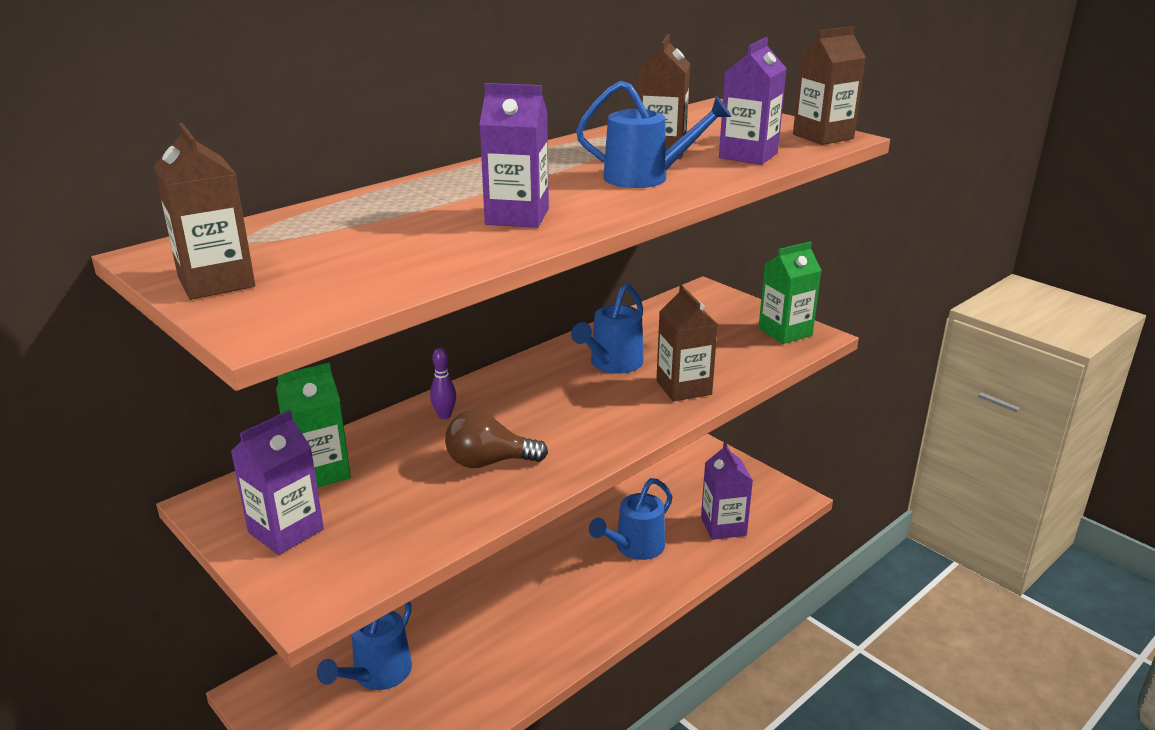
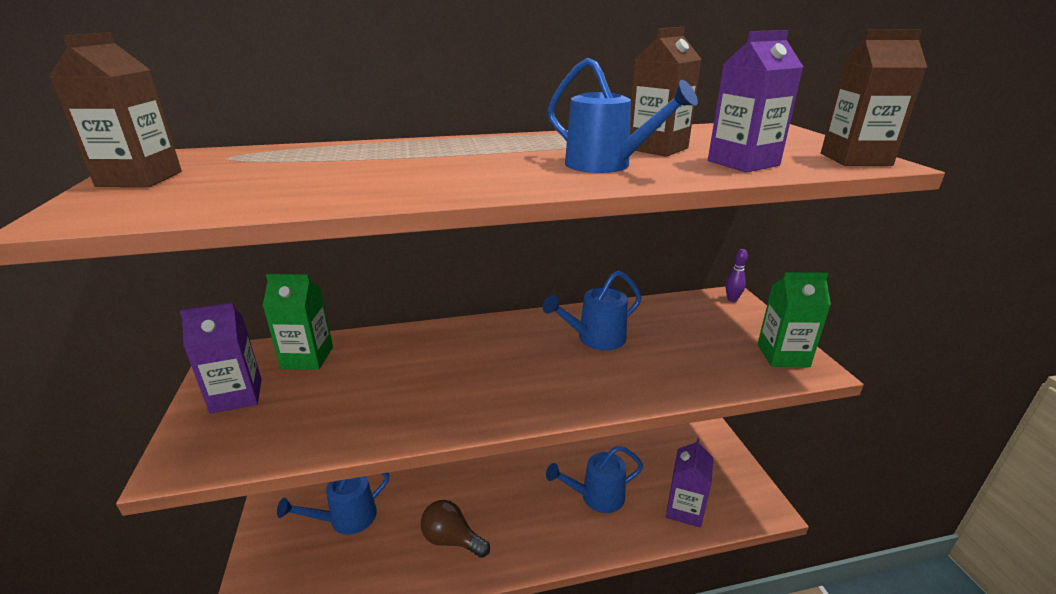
camera: 30 degrees right, 0 degrees up
purple bowling pin [430,348,456,419] -> purple bowling pin moved to [725,249,748,302]
brown light bulb [445,410,548,468] -> brown light bulb moved to [421,500,490,558]
purple carton [479,83,549,228] -> none
brown carton [656,285,718,402] -> none

